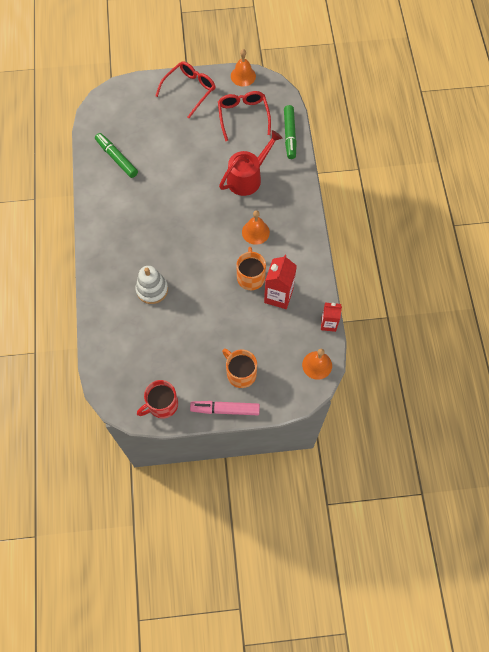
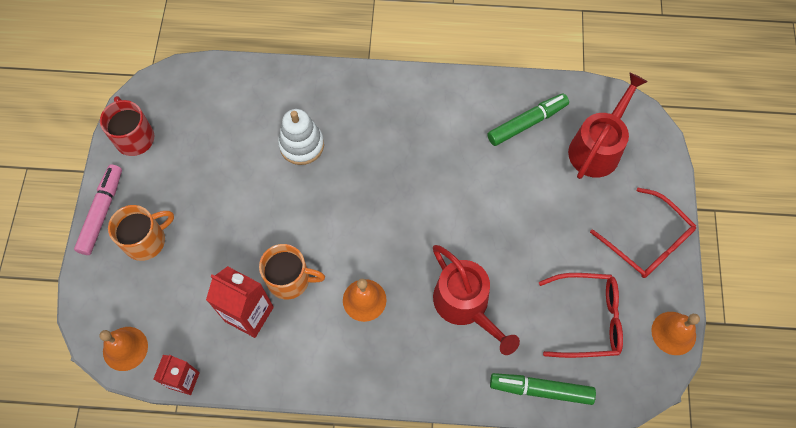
camera: 100 degrees right, 0 degrees up
none -> red watering can [568,72,648,179]

